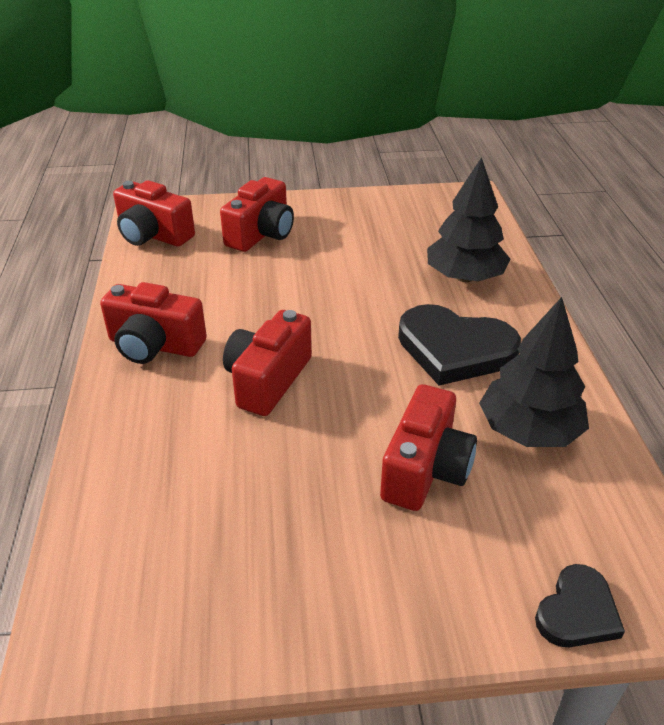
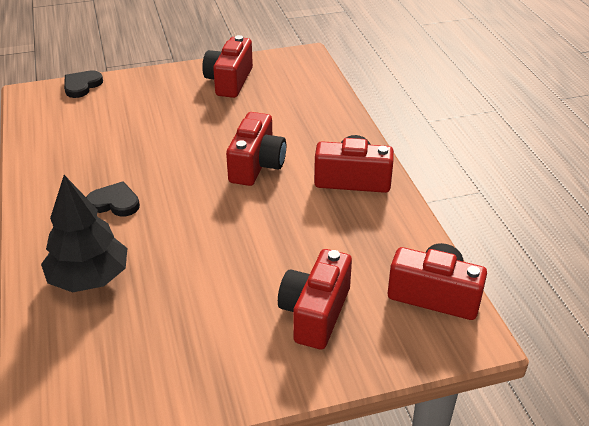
camera: 170 degrees right, 0 degrees up
red camera [380,384,477,511] -> red camera moved to [202,35,253,98]
black heart [398,304,521,386] -> black heart [86,181,140,216], size x0.55
black tree [479,297,589,447] -> none

